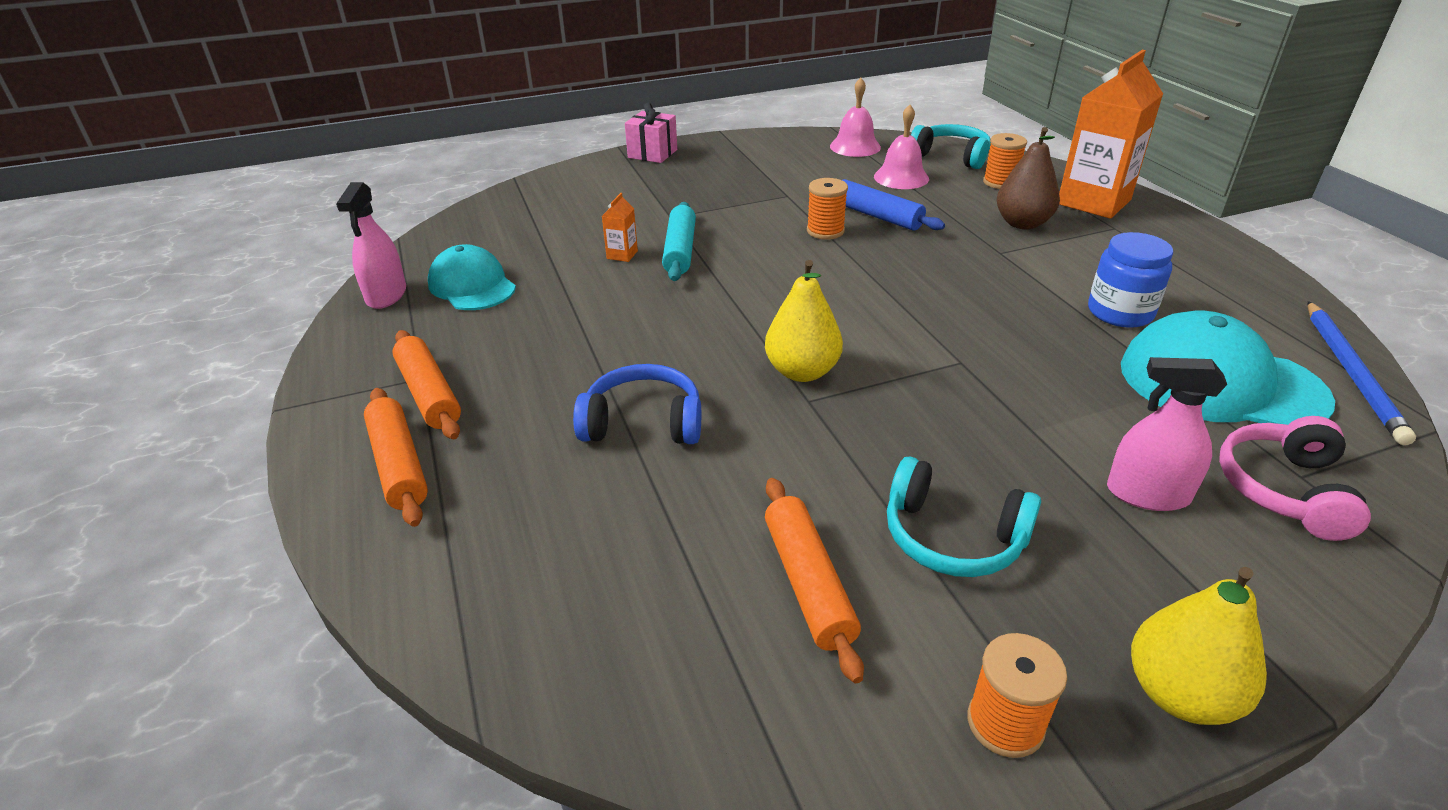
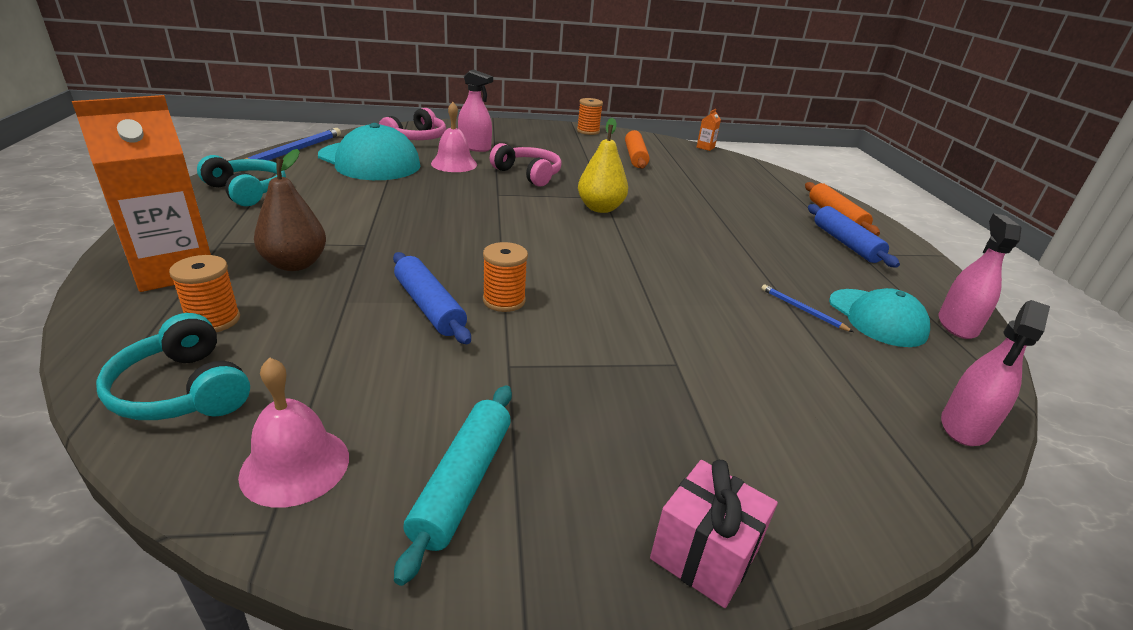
camera: 170 degrees left, 5 degrees down
orange rolling pin [392,330,461,440] -> blue rolling pin [808,204,900,268]
blue headphones [573,364,701,444] -> none
orange carton [602,193,638,262] -> orange carton moved to [696,109,721,151]
turquoise rolling pin [662,202,696,281] -> turquoise rolling pin moved to [394,385,512,586]
pink bell [874,105,929,189] -> pink bell moved to [431,102,477,172]
turquoise headphones [887,456,1041,577] -> turquoise headphones moved to [197,155,286,206]
blue jar [1088,232,1173,328] -> none
yellow pear [1131,567,1267,725] -> none
none -> pink headphones [490,143,562,187]
none -> blue pencil [761,285,853,332]
none -> pink spray bottle [941,300,1050,446]

